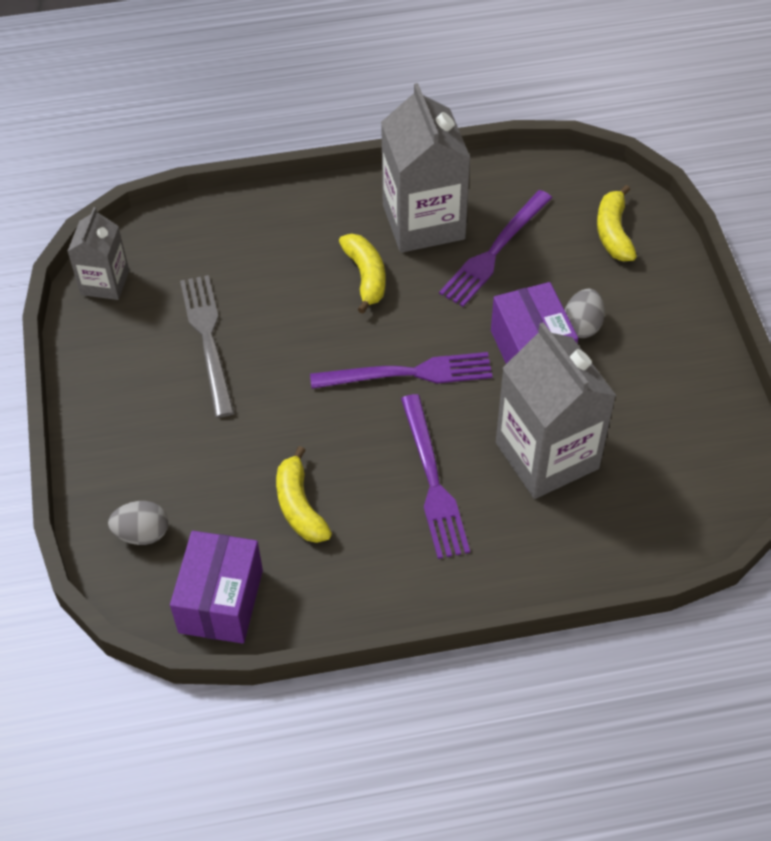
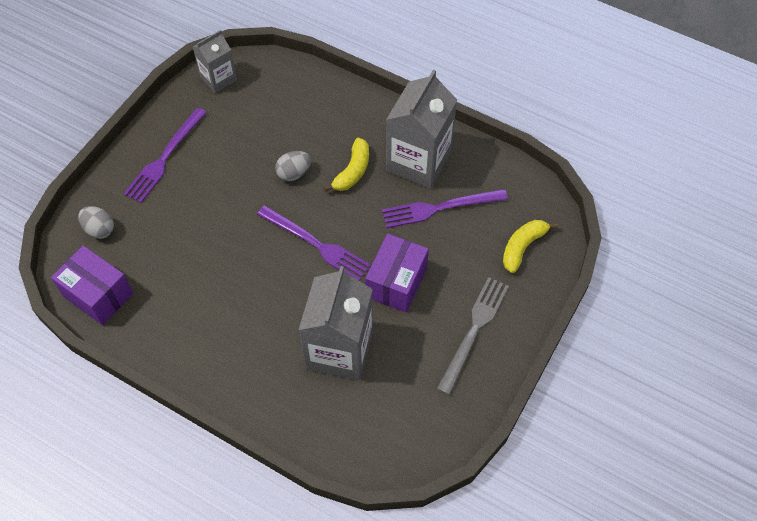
camera: 40 degrees right, 5 degrees up
purple box [170,531,263,644] -> purple box turned 75 degrees clockwise [51,246,133,325]
grey fork [180,275,234,418] -> grey fork moved to [437,277,509,395]
yellow banana [276,446,332,543] -> none
purple fork [401,394,470,559] -> purple fork moved to [124,107,207,203]
grey egg [565,289,605,338] -> grey egg moved to [275,151,311,181]

